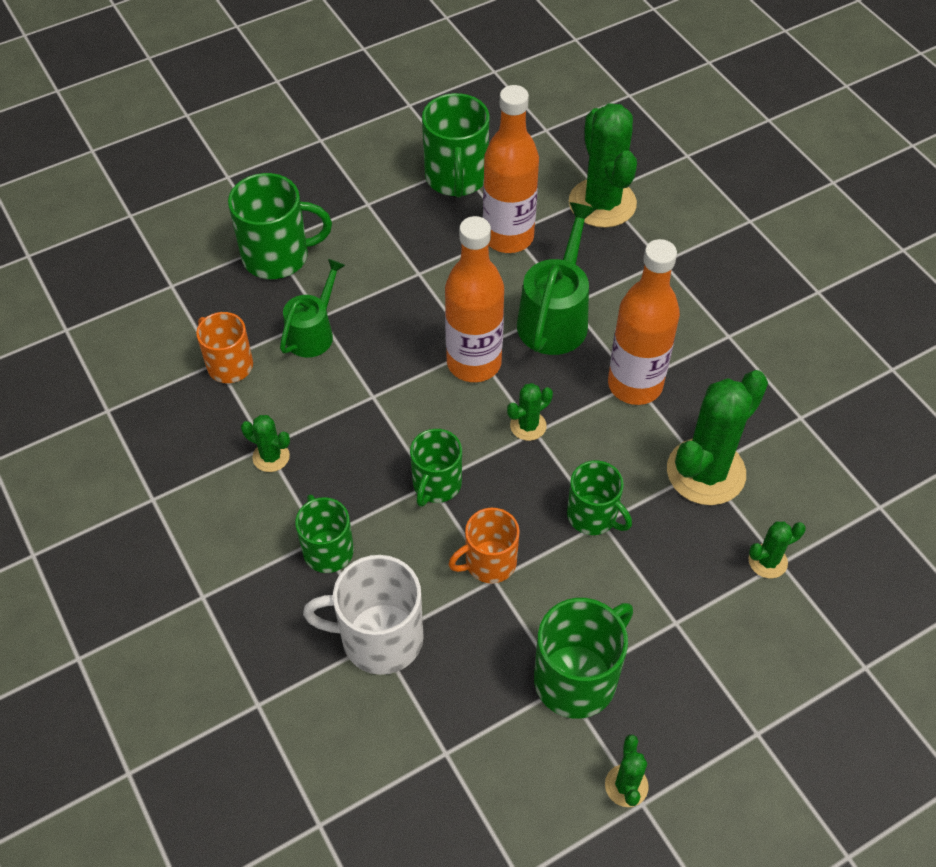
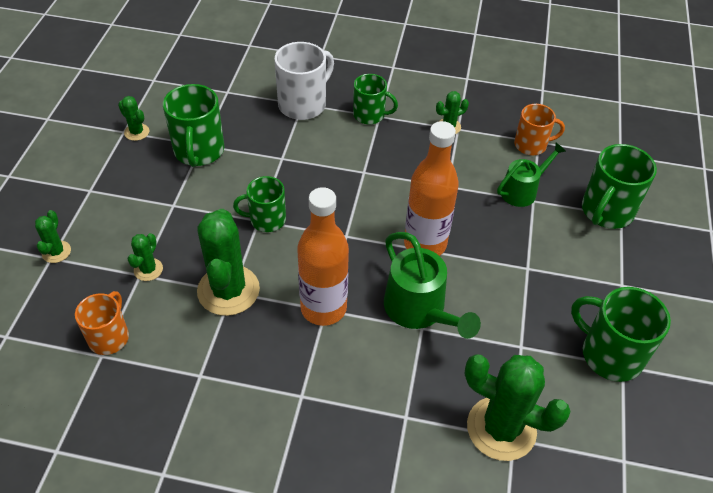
camera: 130 degrees right, 5 degrees down
green watering can [280,259,345,358] -> green watering can turned 105 degrees counterclockwise [497,143,566,207]
green mug [410,429,462,507] -> none
orange mug [448,508,520,583] -> orange mug moved to [75,291,129,355]
orange bottle [483,85,539,253] -> none
green cactus [507,383,553,441] -> green cactus moved to [35,210,71,263]

